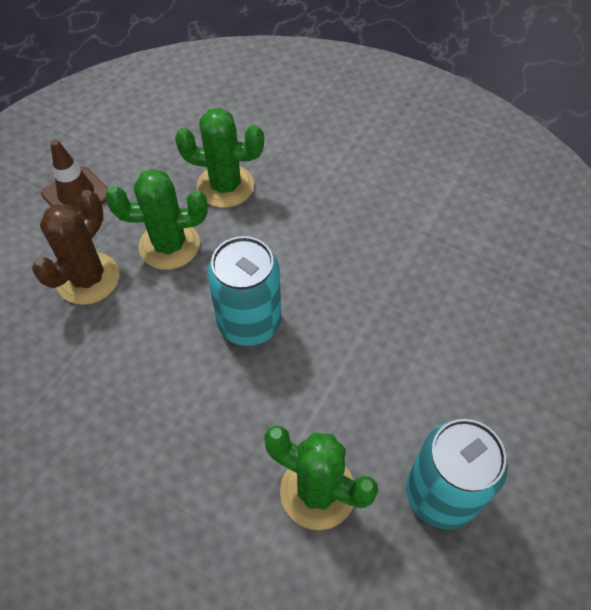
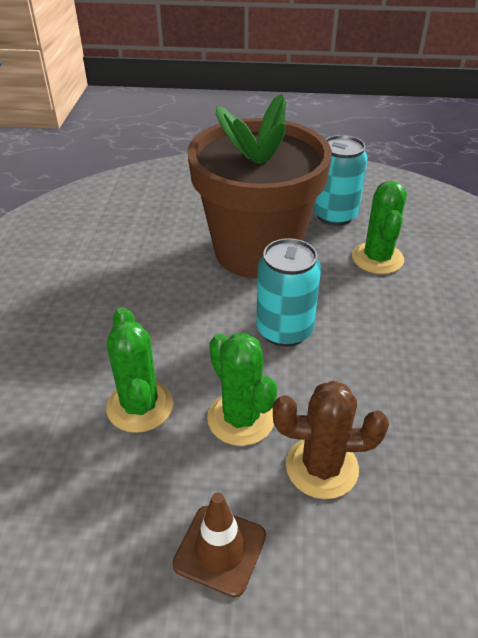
camera: 115 degrees left, 15 degrees down
none -> brown flower pot [188,94,332,279]

